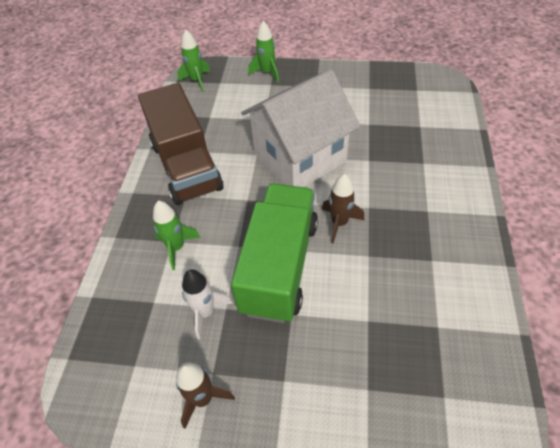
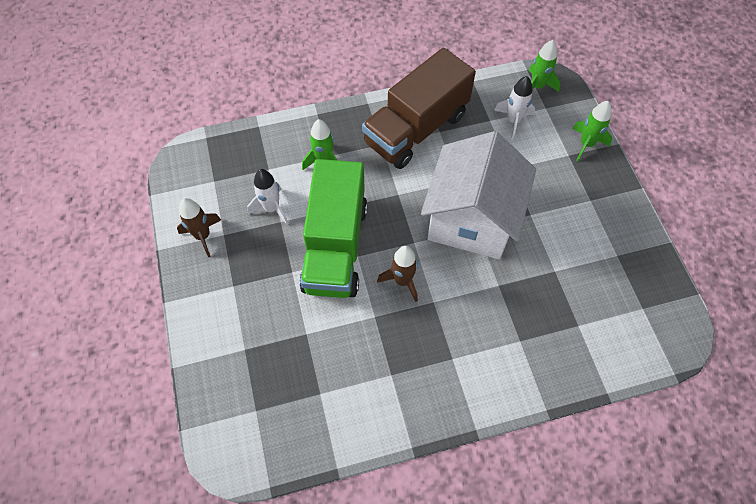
camera: 65 degrees right, 10 degrees up
green truck [231,183,318,323] -> green truck turned 105 degrees clockwise [299,159,368,298]
white house [241,69,360,187] -> white house turned 75 degrees clockwise [421,131,536,259]
none -> white rocket [494,76,535,139]

